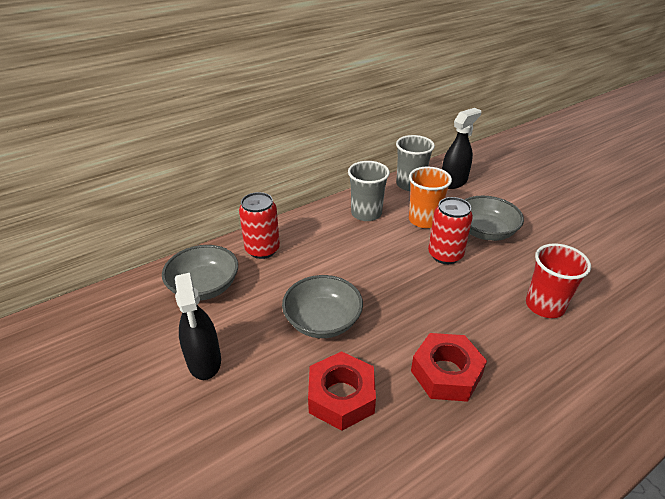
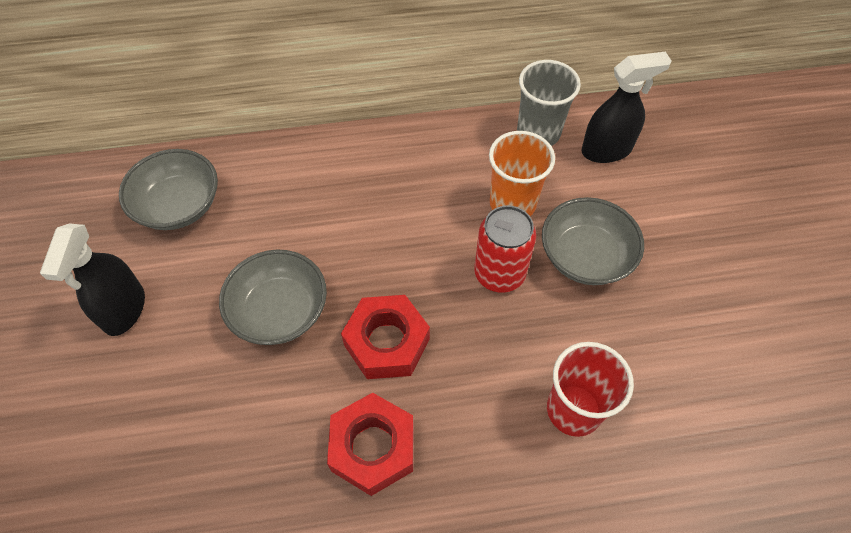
camera: 25 degrees right, 20 degrees up
red can [239,192,280,259] -> none
red nut [308,351,376,431] -> red nut moved to [341,295,430,379]
grey cup [348,161,390,221] -> none

